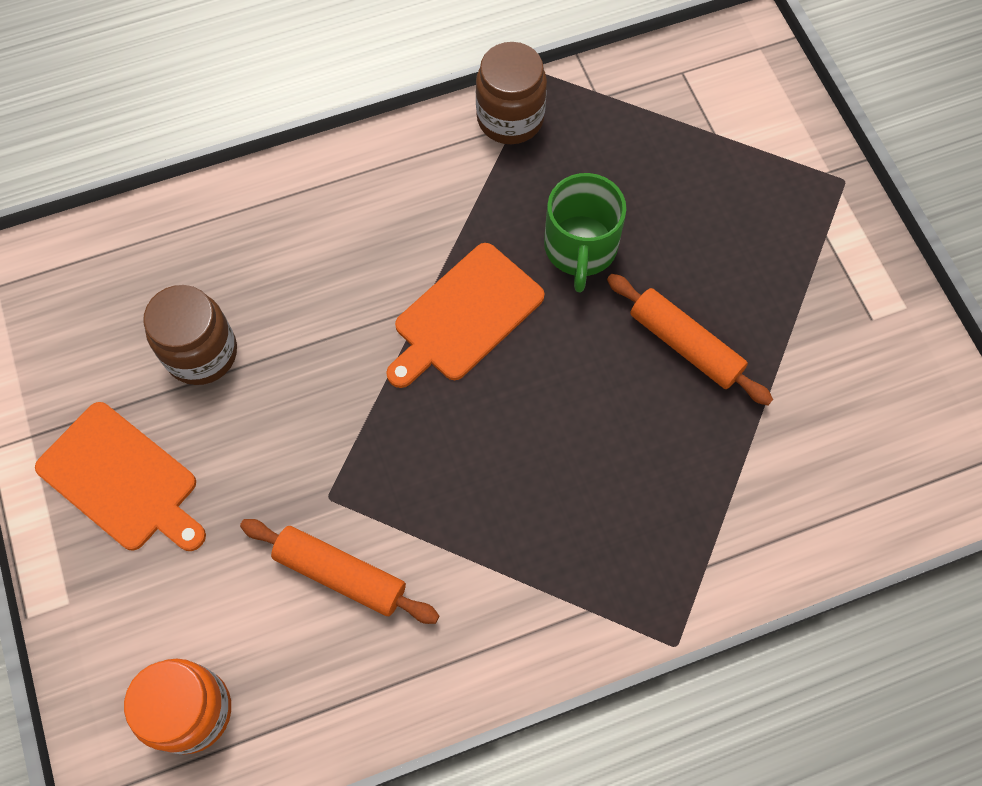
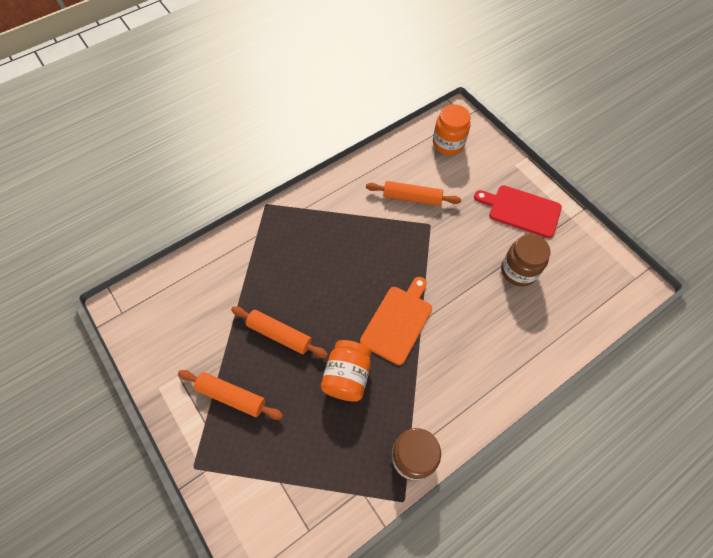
camera: 165 degrees right, 5 degrees down
orange cutting board [35,402,206,551] -> red cutting board [474,185,562,238]
green mug [544,173,626,292] -> orange jar [321,340,371,402]
none -> orange rolling pin [178,370,283,420]

